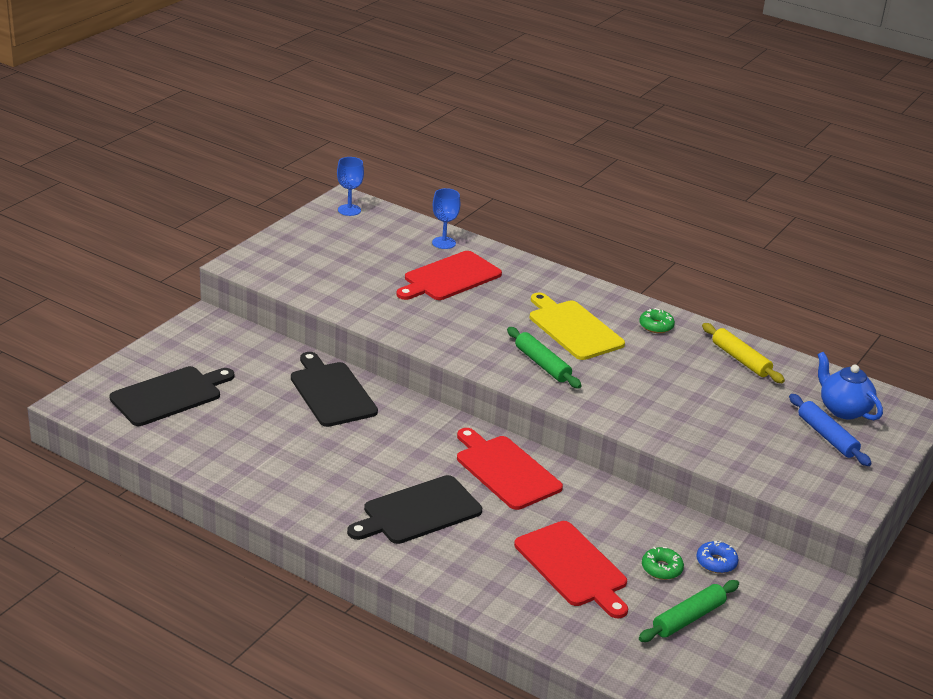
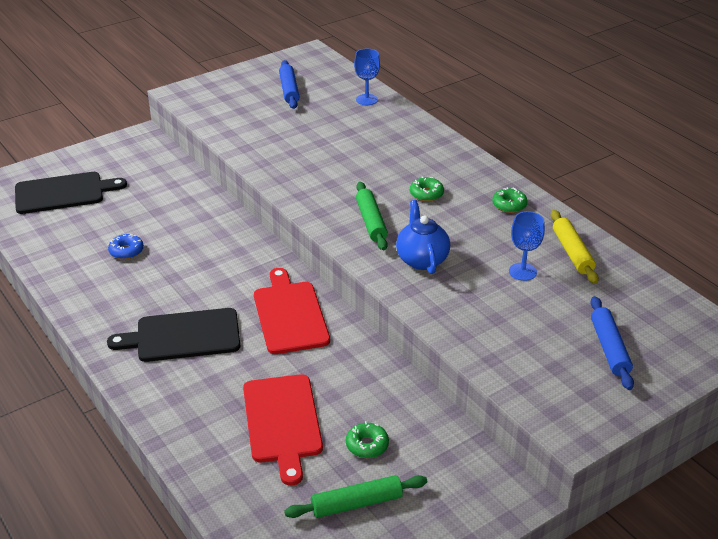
camera: 25 degrees right, 5 degrees up
black cutting board [291,352,378,427] -> none
blue goblet [337,157,364,216] -> blue goblet moved to [509,211,545,281]
red cutting board [396,251,502,300] -> none
yellow cutting board [530,292,625,360] -> green donut [410,176,444,202]
blue donut [696,541,739,573] -> blue donut moved to [108,234,144,259]
blue teapot [817,352,883,420] -> blue teapot moved to [396,200,450,274]
none -> blue rolling pin [279,60,299,109]

